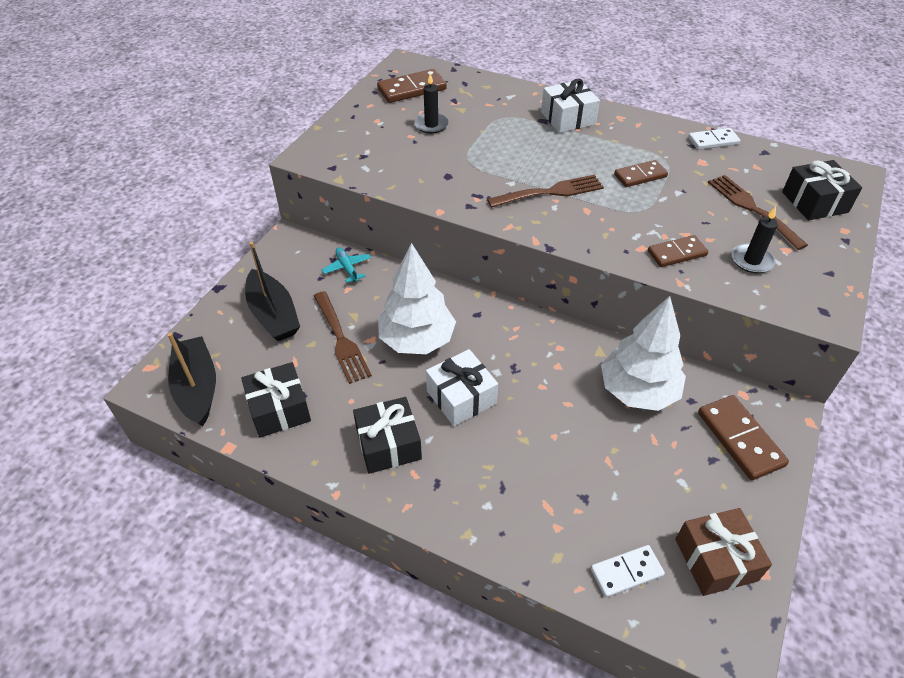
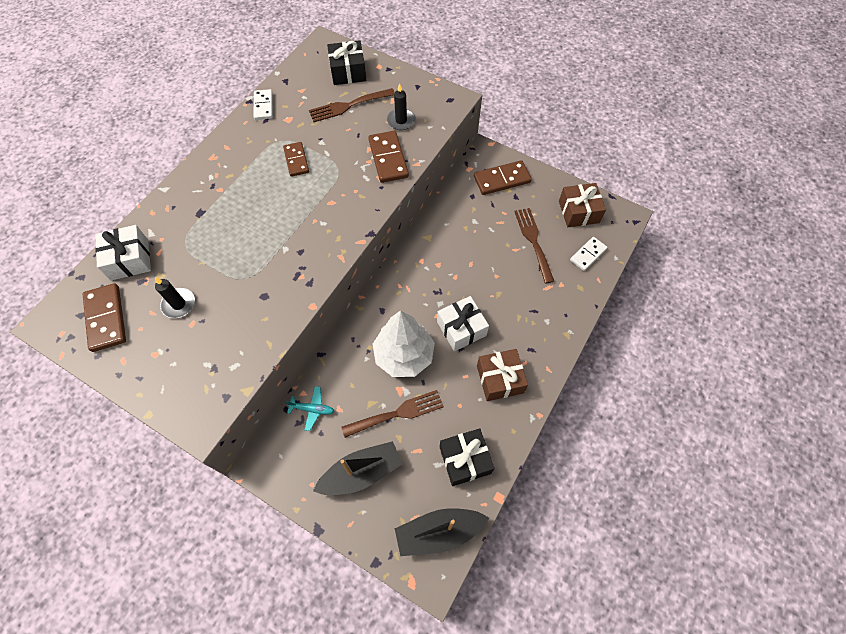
camera: 85 degrees left, 15 degrees up
turquoise plane [322,247,371,283] -> turquoise plane turned 150 degrees counterclockwise [285,386,334,431]
black gift [353,397,422,474] -> brown gift [477,349,528,401]
brown fork [487,175,604,208] -> brown fork moved to [514,208,554,284]
white gift [541,79,600,133] -> white gift moved to [95,225,151,281]
white domino [591,545,665,598] -> white domino turned 60 degrees clockwise [570,237,608,271]
white tree [601,296,686,411] -> none
brown domino [648,235,708,267] -> brown domino [368,131,409,183], size x1.51

